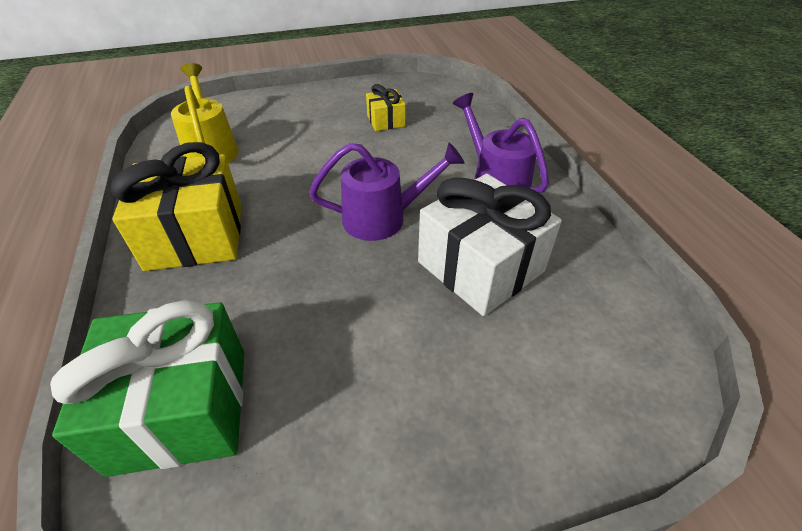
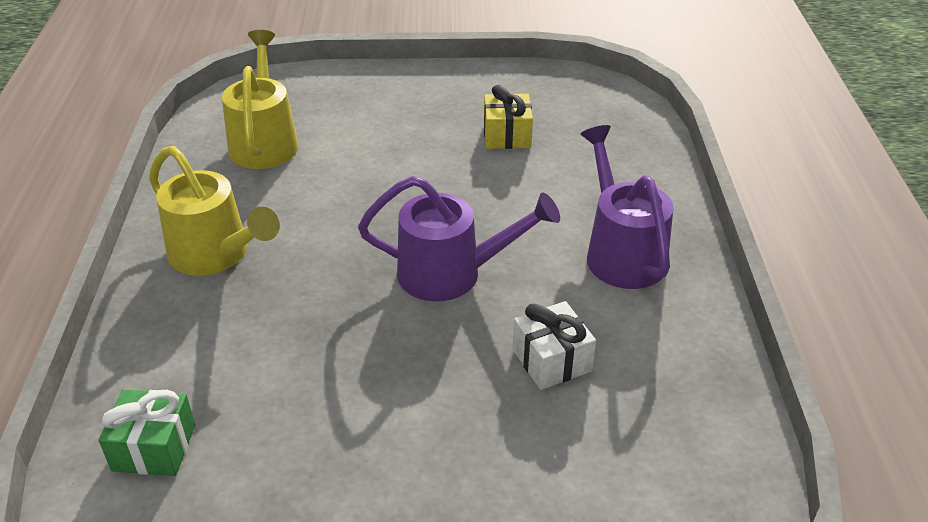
camera: 15 degrees right, 5 degrees down
green gift [50,300,244,477] -> green gift [99,389,195,476], size x0.50
yellow gift [111,142,241,271] -> yellow watering can [149,146,280,276]
white gift [418,174,562,316] -> white gift [513,301,596,390], size x0.50

